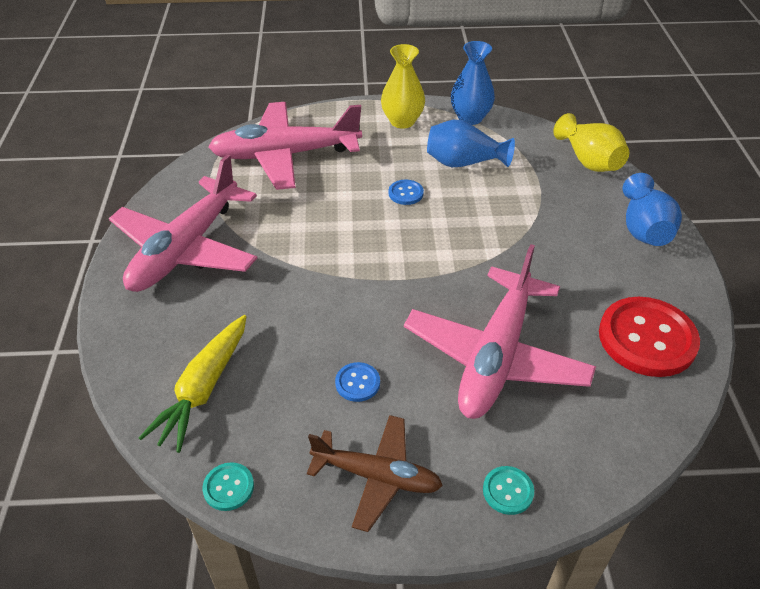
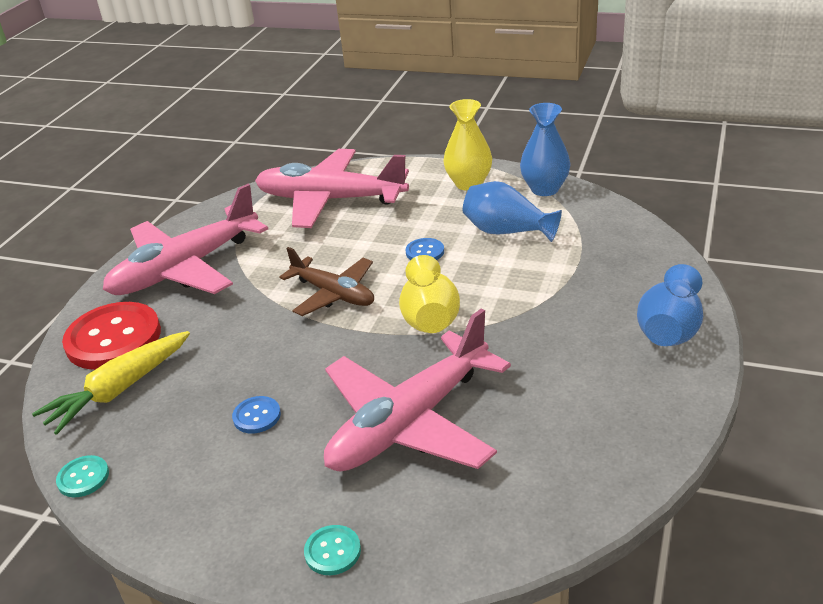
camera: 25 degrees right, 10 degrees down
brown plane [307,415,443,532] -> brown plane moved to [280,247,374,316]
yellow vase [553,113,629,172] -> yellow vase moved to [399,255,460,333]
red button [599,297,700,377] -> red button moved to [62,302,161,370]

